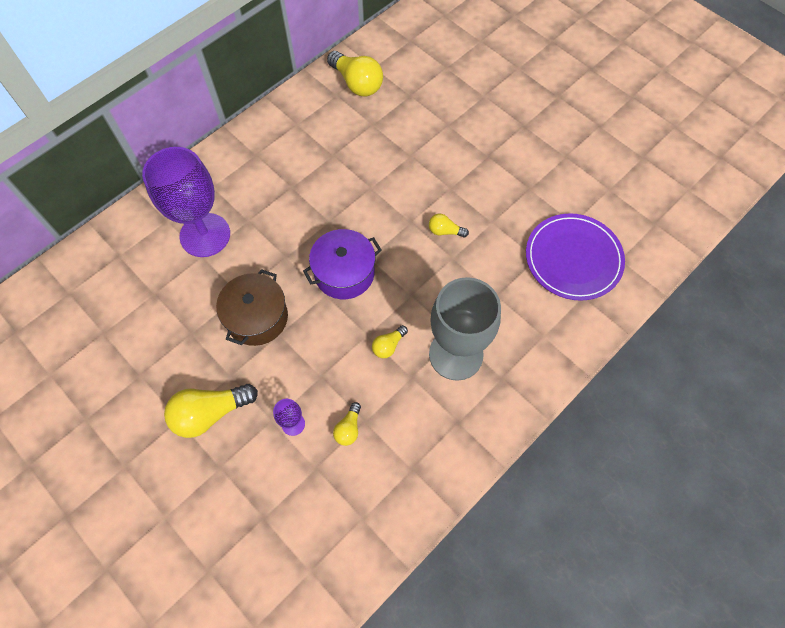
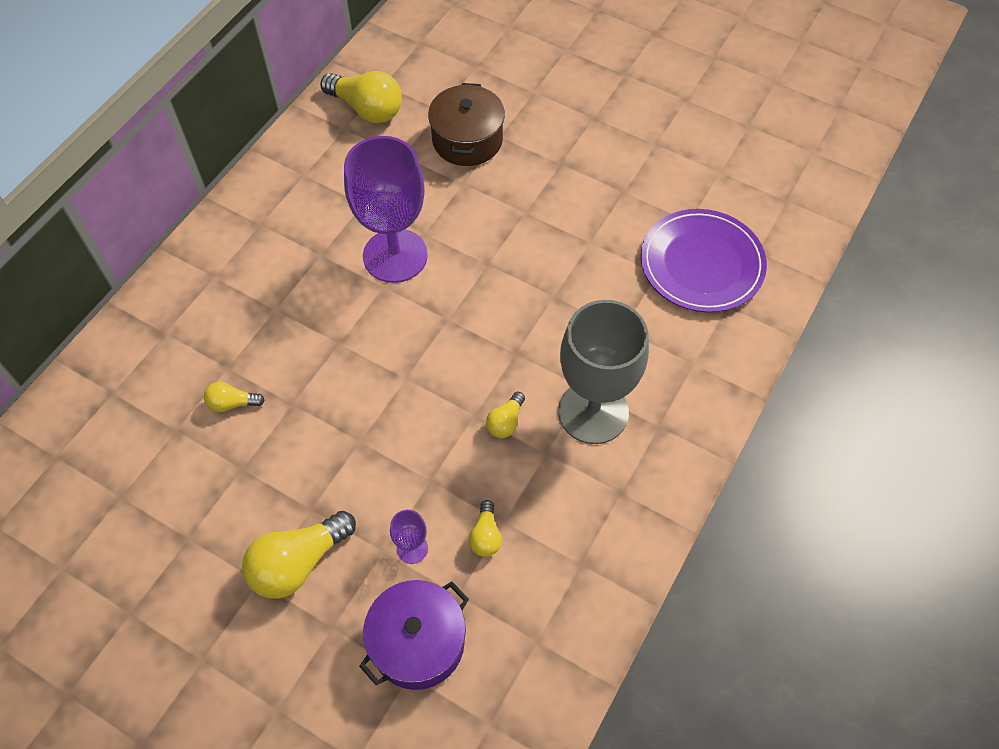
camera: 15 degrees left, 5 degrees down
purple goblet [142,147,230,257] -> purple goblet moved to [344,136,428,283]
brown pot [216,269,288,346] -> brown pot moved to [428,83,505,166]
purple pot [303,229,382,299] -> purple pot moved to [359,580,469,690]
yellow light bulb [429,214,469,237] -> yellow light bulb moved to [204,382,265,412]

